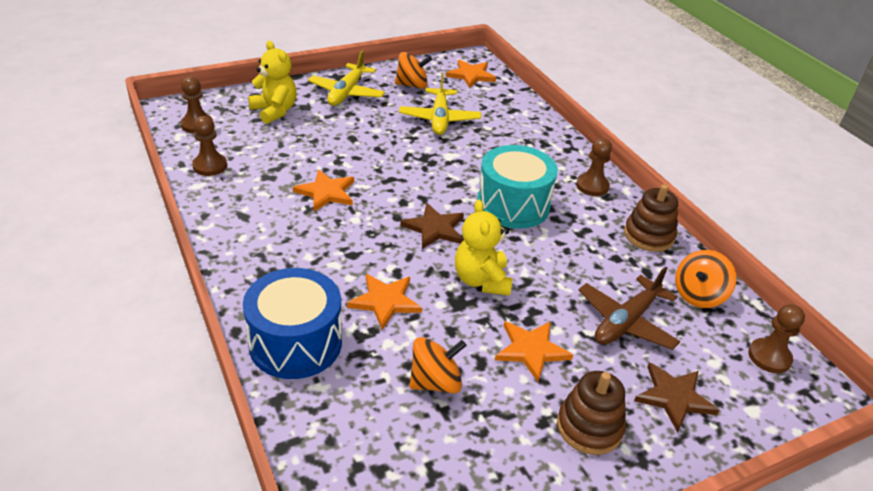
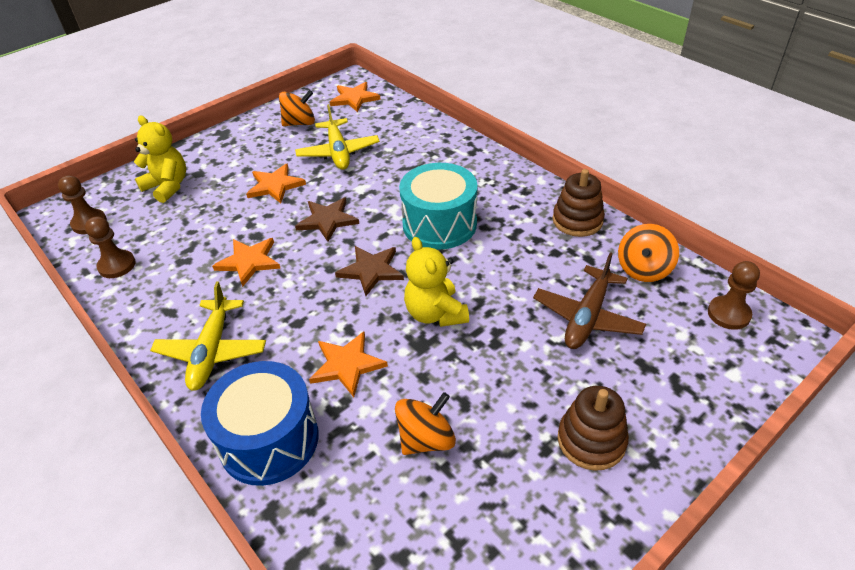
camera: 10 degrees left, 5 degrees up
yellow plane [308,50,385,106] -> yellow plane moved to [150,281,266,391]
orange star [495,321,573,382] -> orange star moved to [246,164,306,203]
brown pawn [576,138,612,196] -> none
brown star [634,362,720,432] -> brown star moved to [295,197,359,242]

